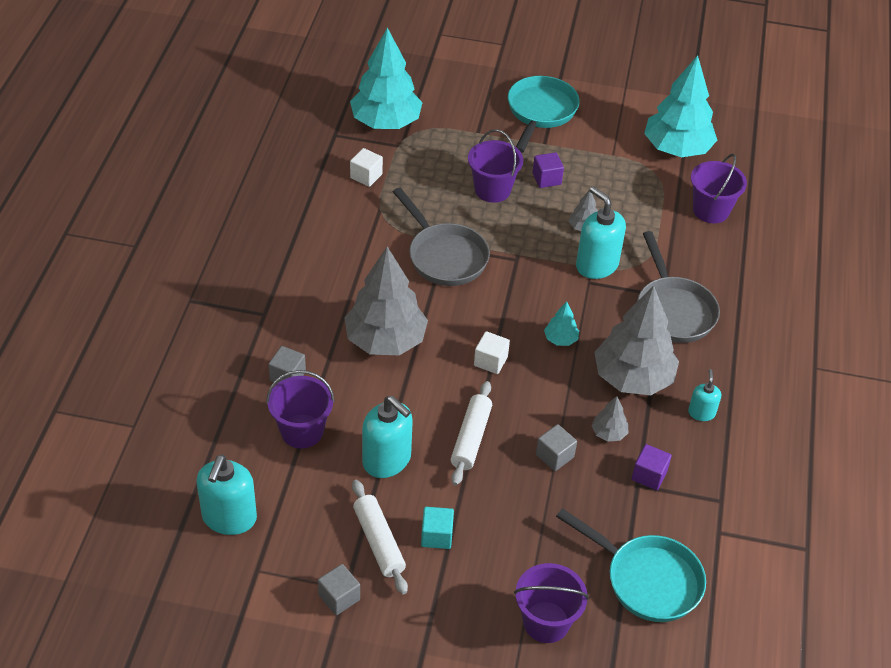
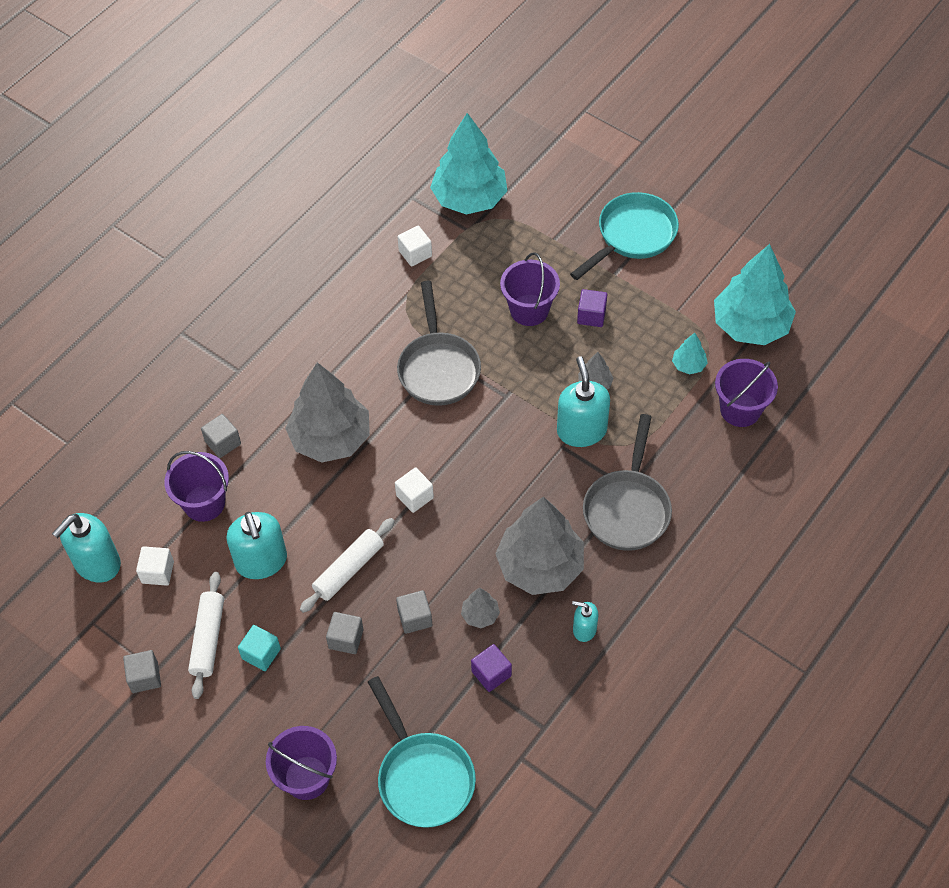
camera: 30 degrees right, 10 degrees up
turquoise tree [544,301,579,346] -> turquoise tree moved to [672,333,708,375]
turquoise soap dispenser [688,369,721,421] -> turquoise soap dispenser turned 105 degrees counterclockwise [572,601,598,642]
none -> white cube [136,546,174,586]
none -> grey cube [326,612,363,654]

